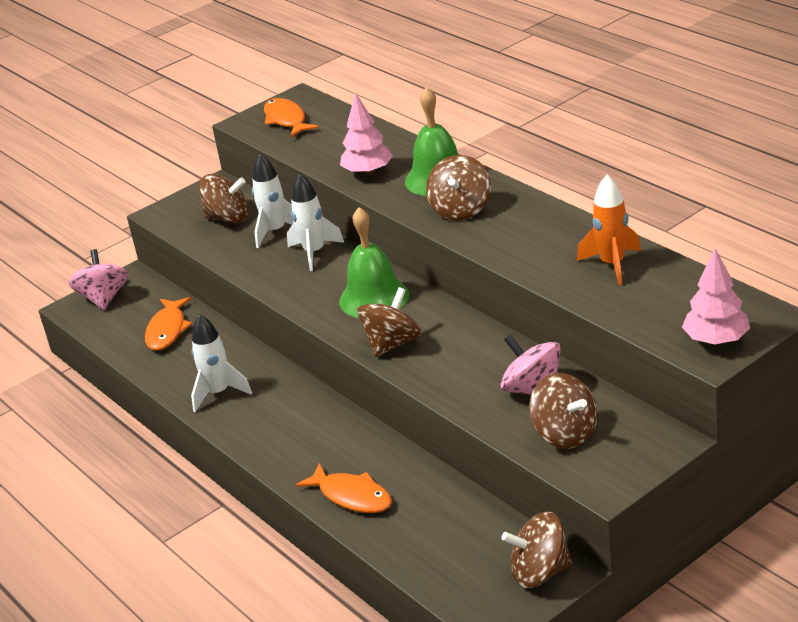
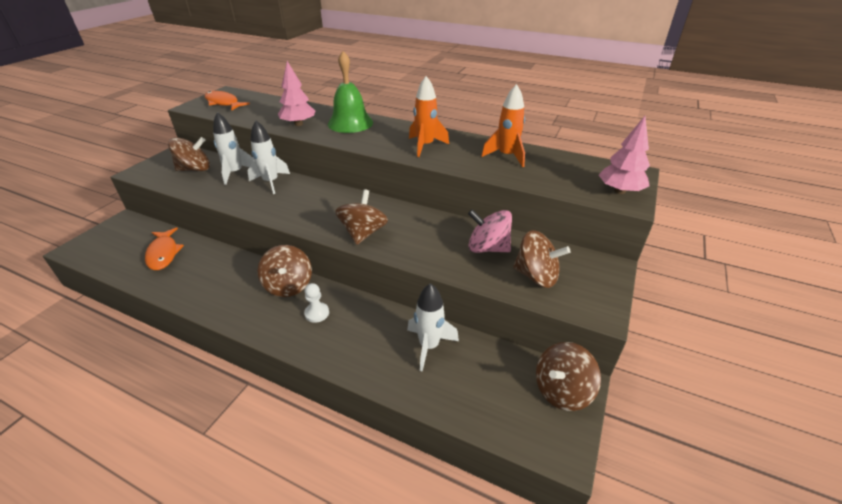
camera: 30 degrees left, 5 degrees up
pink spinning top [69,249,128,310] -> none
white rocket [191,314,252,412] -> white rocket moved to [407,283,459,372]
orange fish [296,463,392,513] -> none
green bell [339,207,409,318] -> none
brown spinning top [426,155,491,220] -> brown spinning top moved to [258,245,312,297]
none -> white pawn [304,283,329,323]
none -> orange rocket [409,76,449,157]

